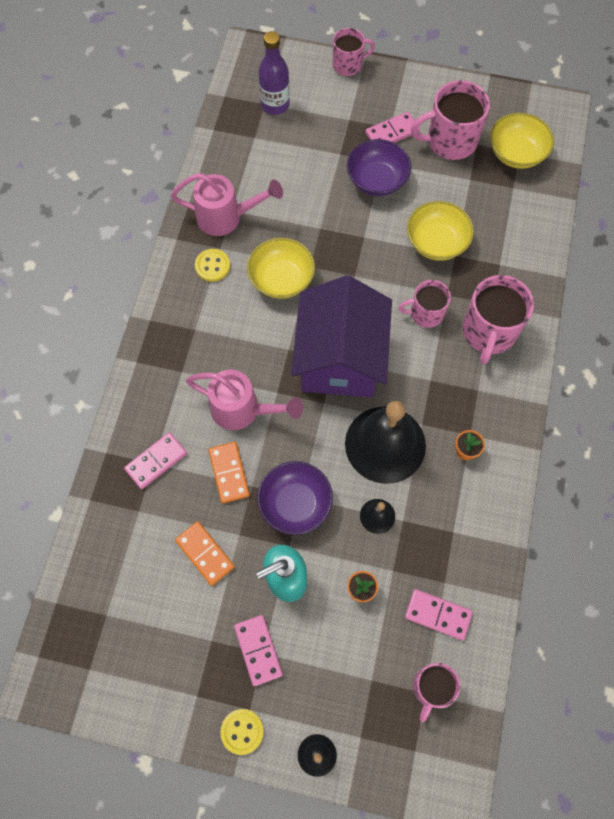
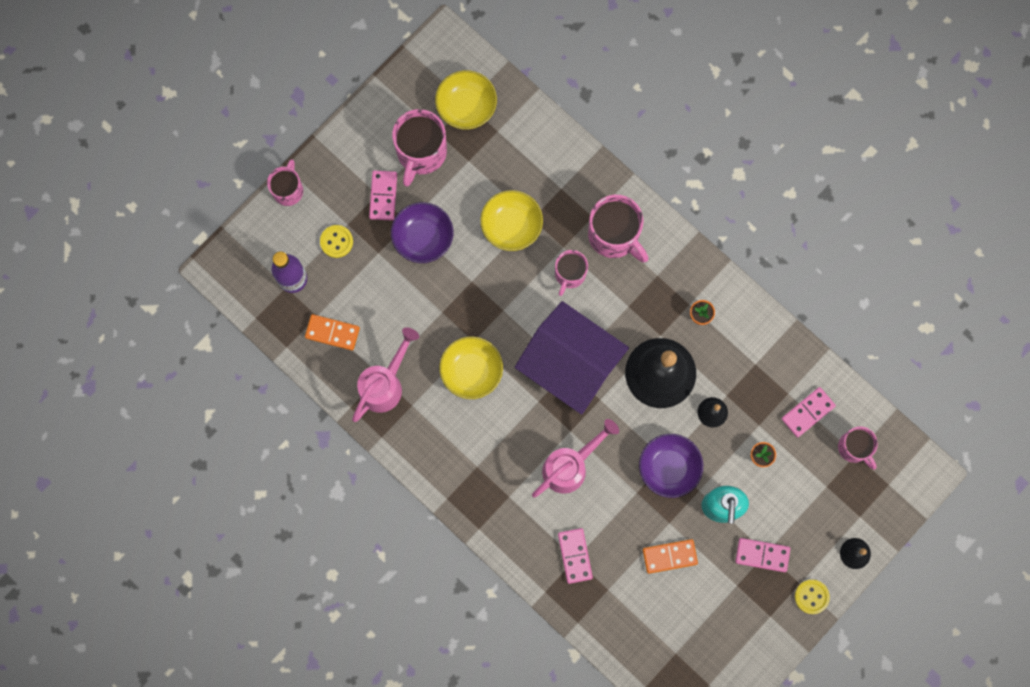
camera: 60 degrees left, 10 degrees up
yellow button [195,249,230,282] -> yellow button moved to [320,225,353,258]
orange domino [208,442,250,503] -> orange domino moved to [305,314,360,351]

